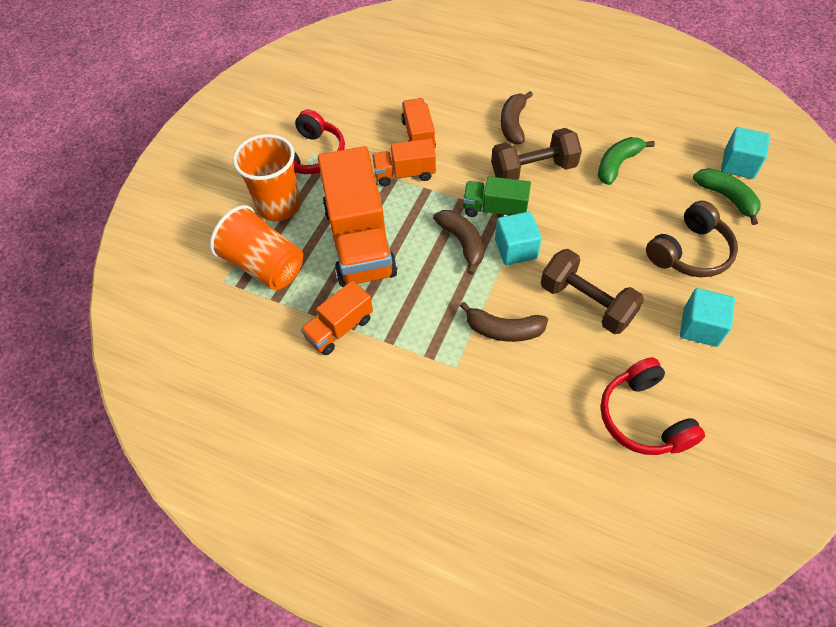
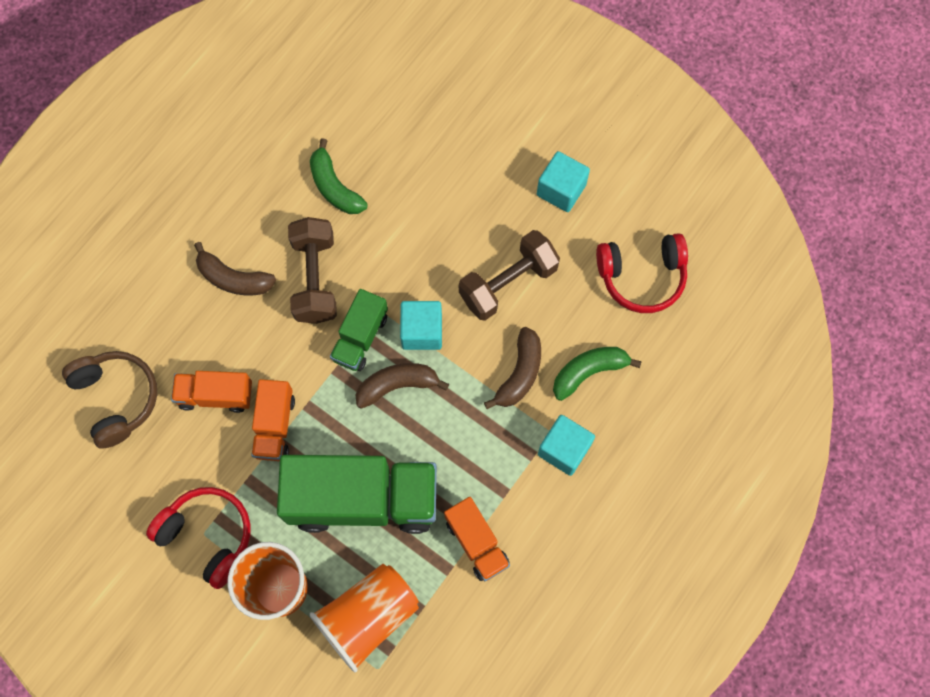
camera: 80 degrees left, 15 degrees up
orange truck [318,146,398,287] -> green truck [277,455,437,534]
brown headphones [646,201,738,277] -> brown headphones moved to [62,351,157,449]
green banana [693,168,761,225] -> green banana moved to [553,347,641,401]
turquoise cube [721,127,770,179] -> turquoise cube moved to [538,415,595,476]

